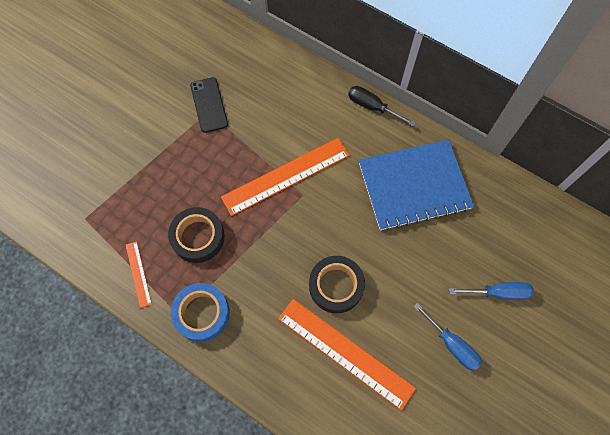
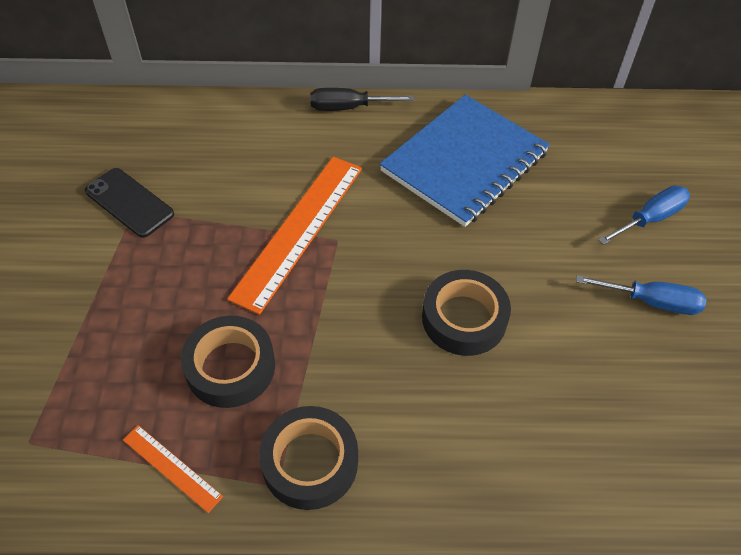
camera: 35 degrees left, 15 degrees down
blue tape [171,283,230,342] -> black tape [259,406,358,510]
orange ruler [278,299,416,411] -> none

